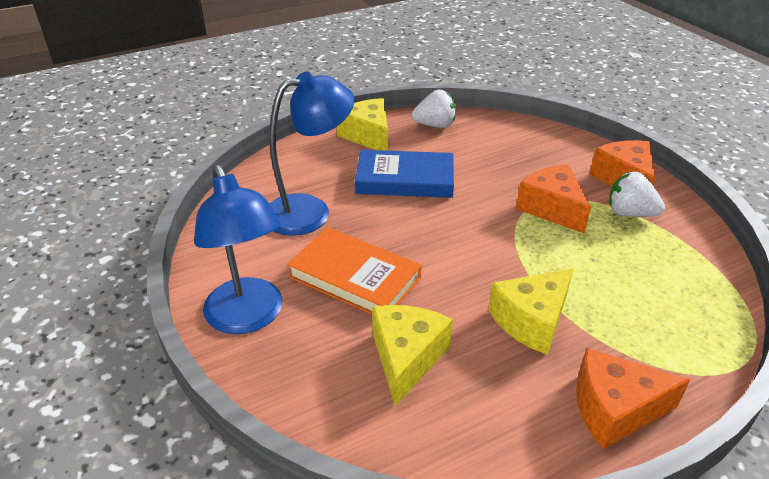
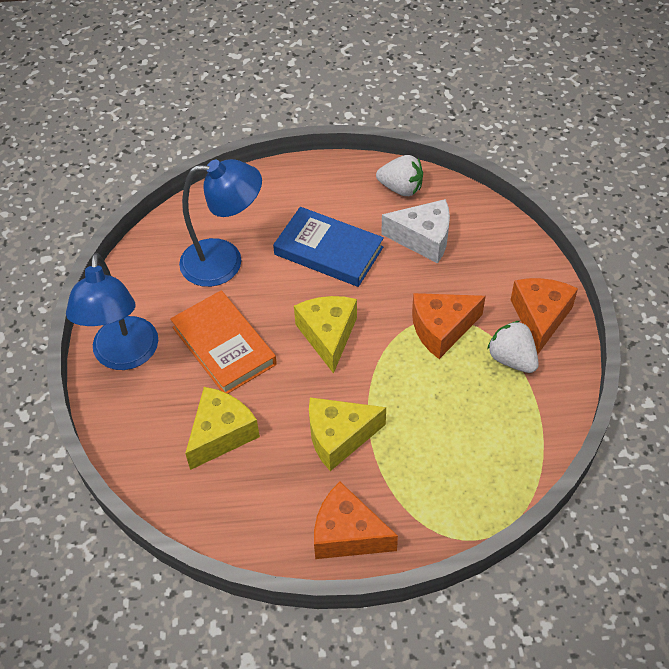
camera: 25 degrees right, 15 degrees up
yellow cheese [337,98,388,151] -> yellow cheese moved to [294,296,357,374]
orange cheese [516,164,591,234] -> orange cheese turned 105 degrees counterclockwise [412,293,486,359]
none -> white cheese [381,199,450,263]

